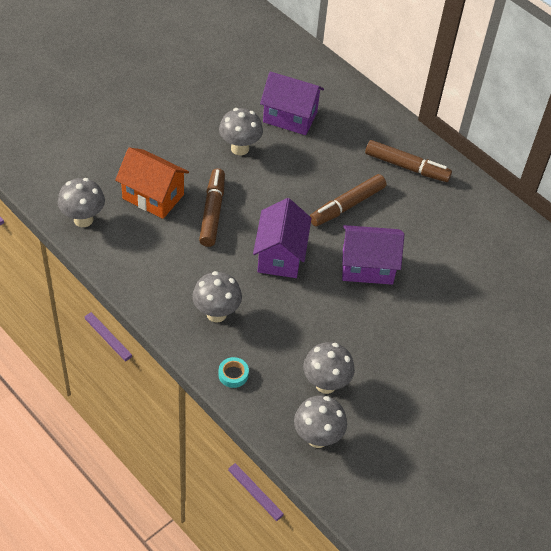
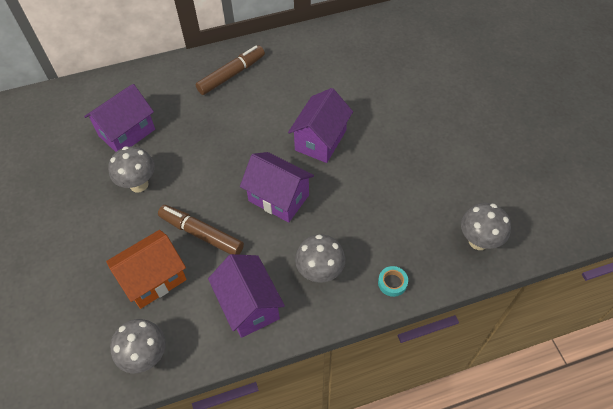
camera: 60 degrees left, 5 degrees up
grey mushroom [303,342,355,394] -> none
brown marker [310,174,386,226] -> none
none -> purple house [208,254,285,338]

